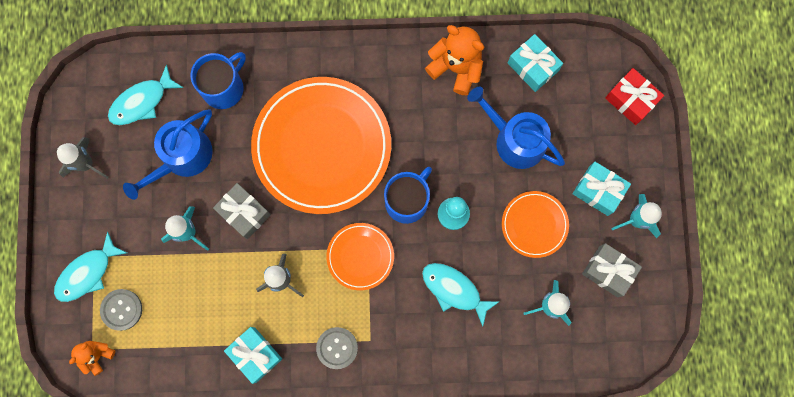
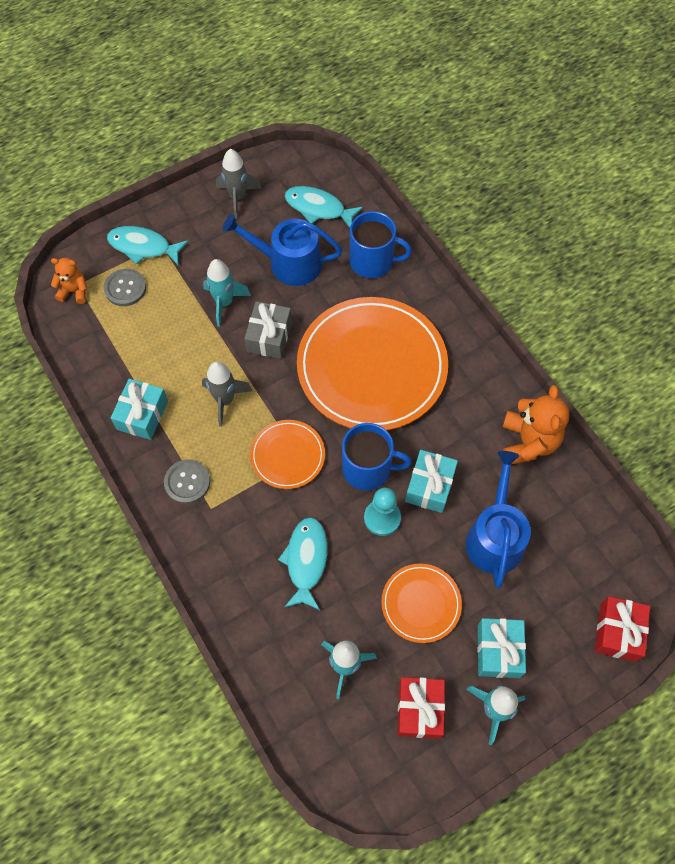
camera: 60 degrees right, 15 degrees down
turquoise gift [508,34,563,92] -> turquoise gift moved to [405,450,458,513]
grey gift [582,243,642,297] -> red gift [398,677,445,739]

